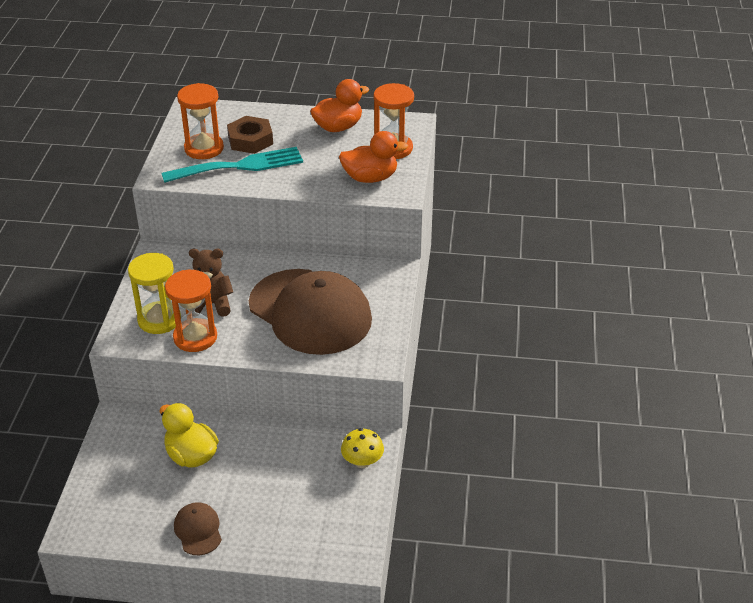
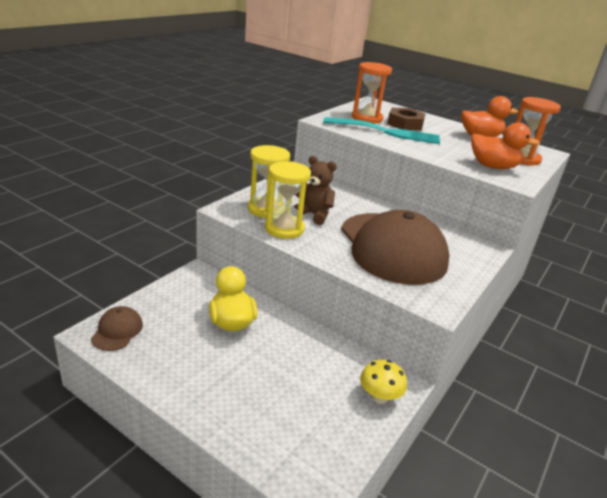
camera: 25 degrees right, 10 degrees down
orange hourglass [165,270,217,352] -> yellow hourglass [265,161,311,239]
brown cap [174,502,222,555] -> brown cap moved to [91,306,143,351]

